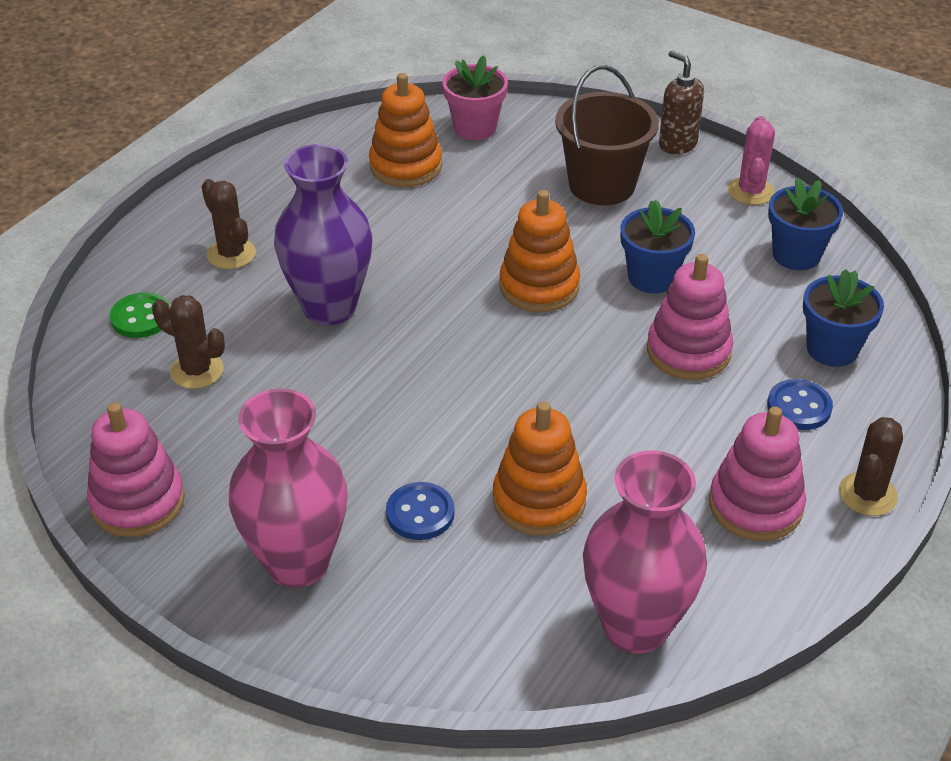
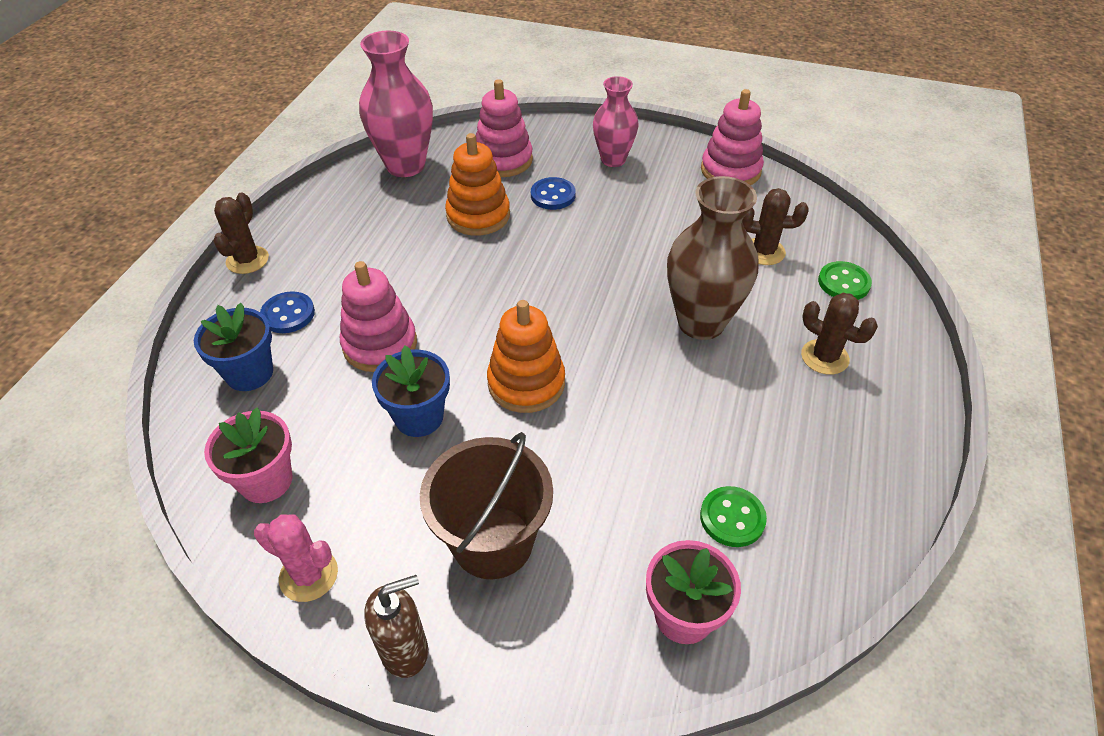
camera: 165 degrees right, 5 degrees up
pink vase [229,388,348,588] -> pink vase [593,76,638,167], size x0.64
purple vase [274,144,372,325] -> brown vase [667,176,758,340]
orange stacking toy [369,73,442,187] -> green button [700,486,767,547]
brown soap dispenser [659,50,704,154] -> brown soap dispenser turned 60 degrees counterclockwise [364,575,428,678]
pink stacking toy [709,406,806,541] -> pink stacking toy moved to [476,79,533,177]
pink cactus [728,116,775,205] -> pink cactus turned 60 degrees counterclockwise [254,514,338,602]
blue flower pot [768,178,843,270] -> pink flower pot [204,407,292,503]

